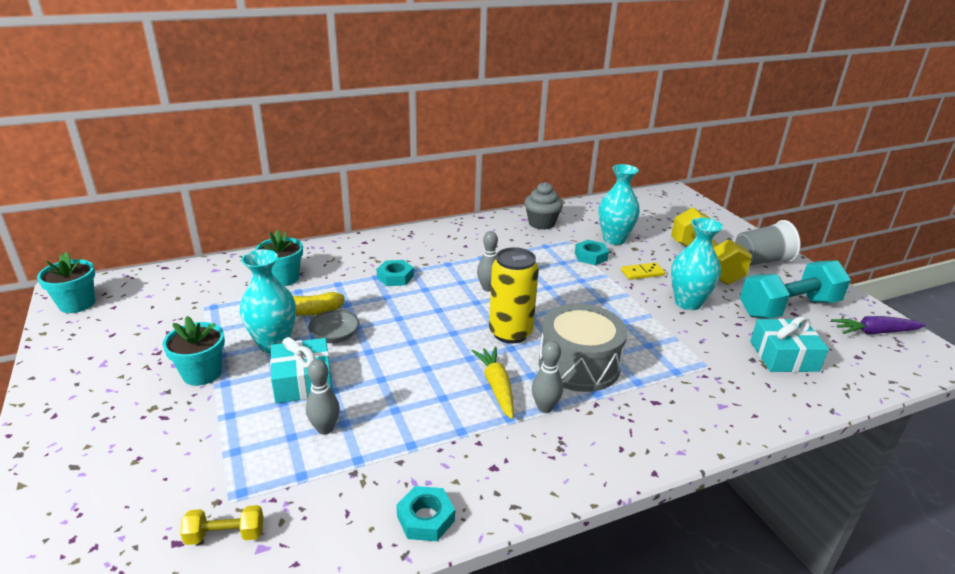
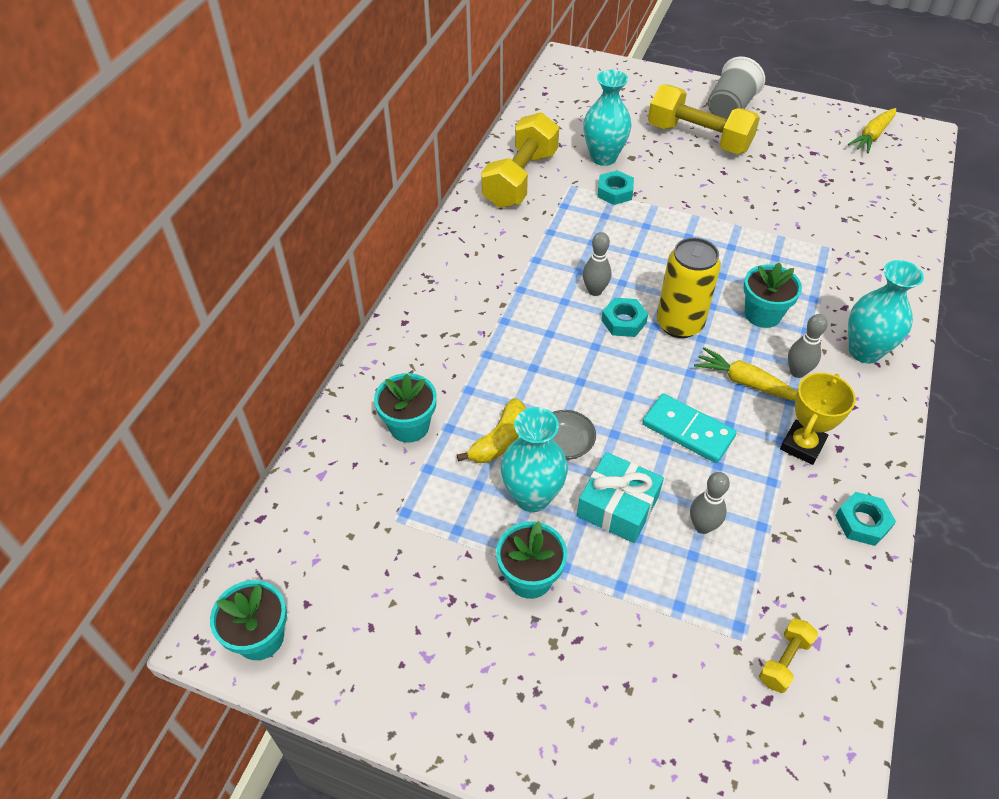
camera: 45 degrees left, 20 degrees up
turquoise nut [376,260,414,286] -> turquoise nut moved to [601,298,648,337]
grey cupcake [524,182,563,230] -> yellow dumbbell [481,112,559,208]
grey drum [539,303,627,392] -> turquoise flower pot [743,262,802,328]
yellow domino [621,263,665,280] -> none
turquoise vase [671,218,723,310] -> turquoise vase moved to [848,260,924,364]
turquoise dumbbell [740,260,851,319] -> none
turquoise gift [750,317,829,372] -> none
purple carrot [831,316,926,334] -> yellow carrot [848,108,896,153]
none -> turquoise domino [642,393,737,463]
none -> yellow trophy [780,373,856,465]

